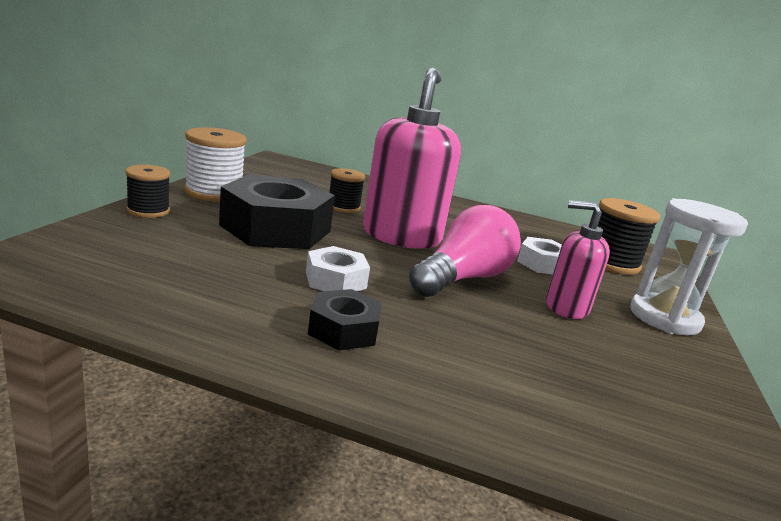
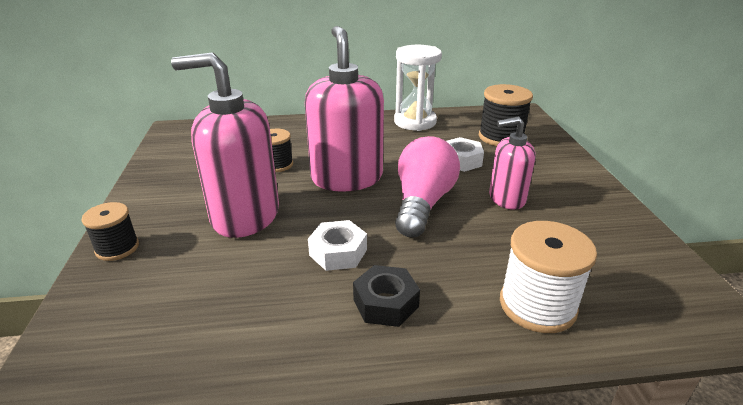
camera: 20 degrees left, 10 degrees up
white spool [184,127,247,202] -> white spool moved to [500,221,597,333]
black nut [219,174,335,249] -> pink soap dispenser [171,53,279,238]
white hourglass [630,198,748,335] -> white hourglass moved to [394,45,442,131]

